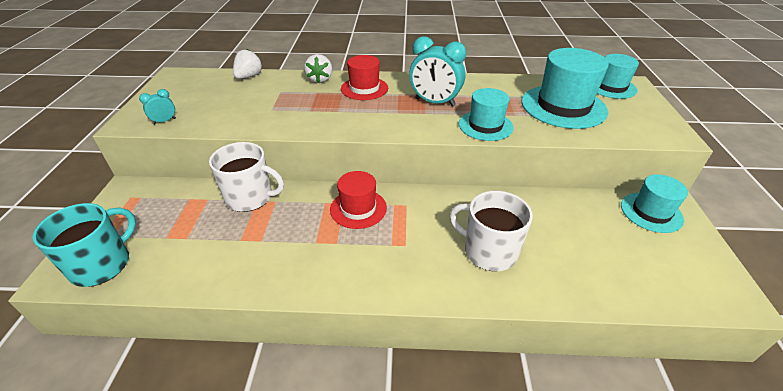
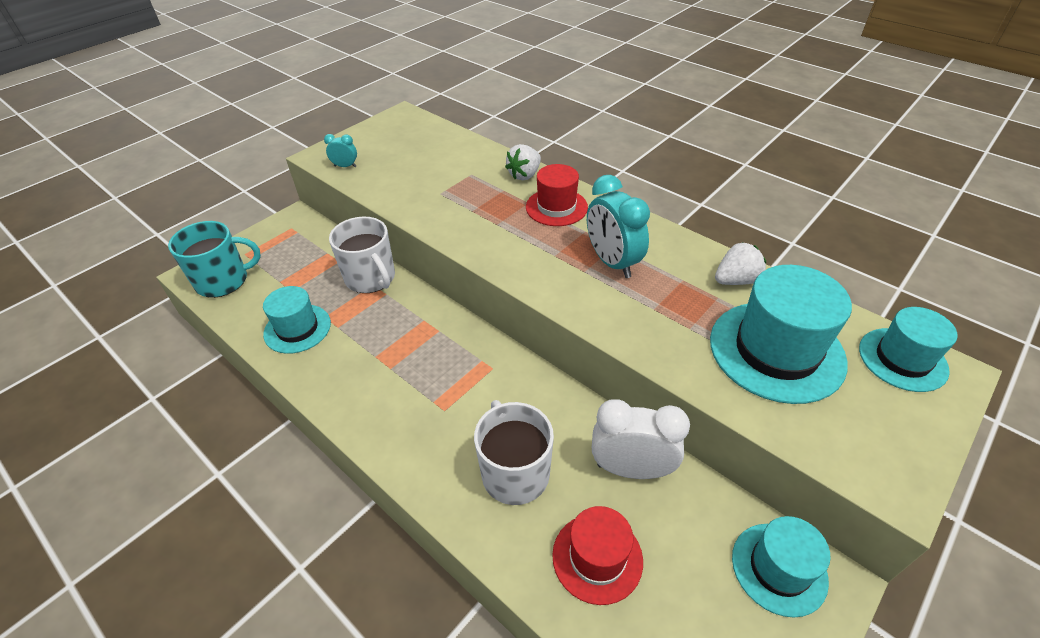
camera: 40 degrees right, 5 degrees up
white strawberry [233,49,262,79] -> white strawberry moved to [715,242,766,285]
red hat [330,171,387,229] -> red hat moved to [552,506,643,605]
turquoise hat [459,88,514,141] -> turquoise hat moved to [263,286,331,354]
none -> white clock [592,399,690,479]

